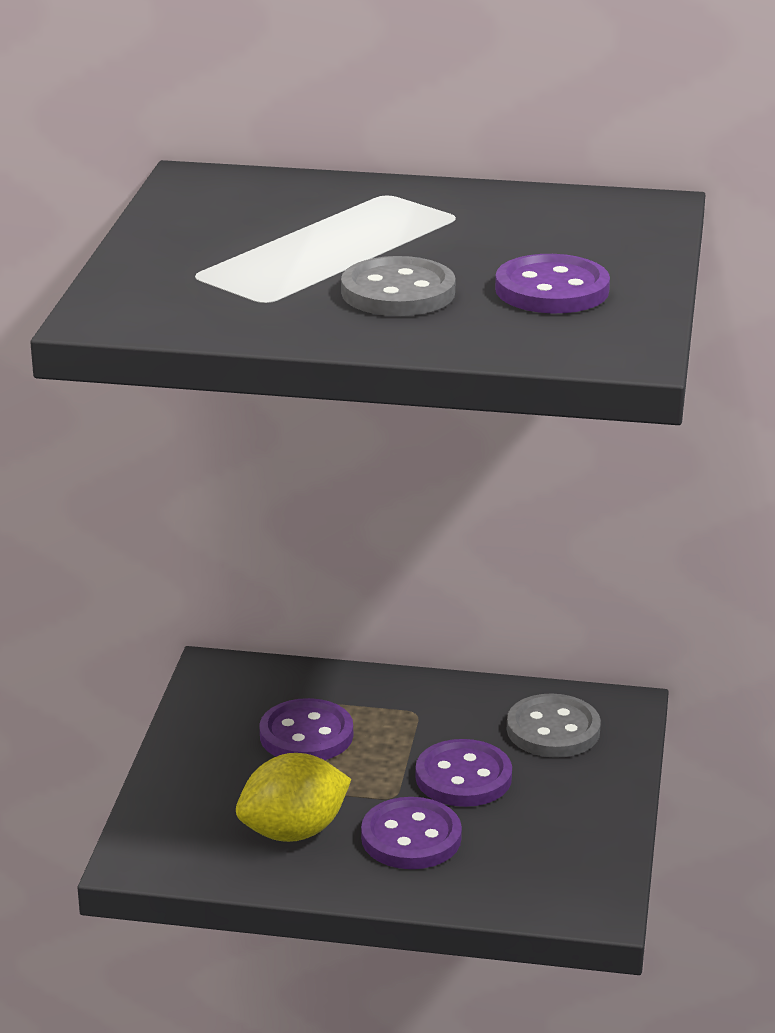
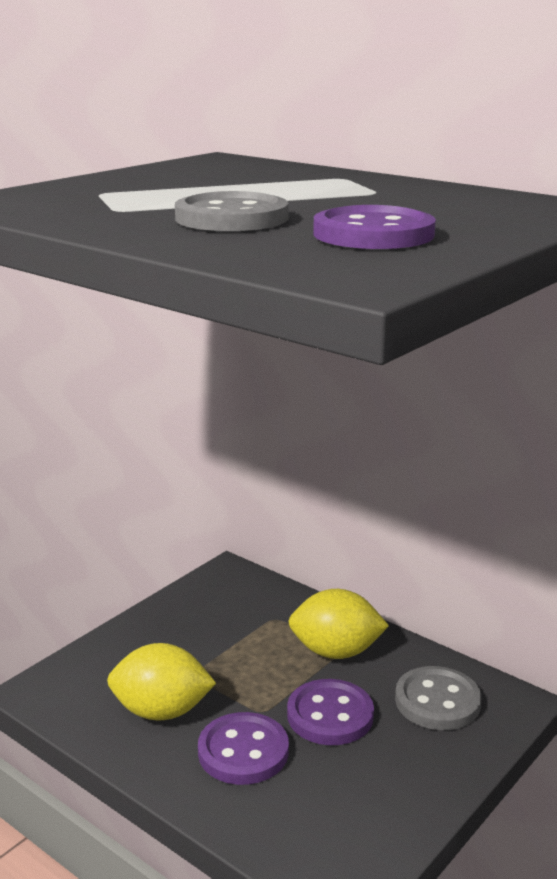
camera: 30 degrees right, 5 degrees down
purple button [259,698,353,760] -> none
none -> yellow lemon [288,589,389,659]

